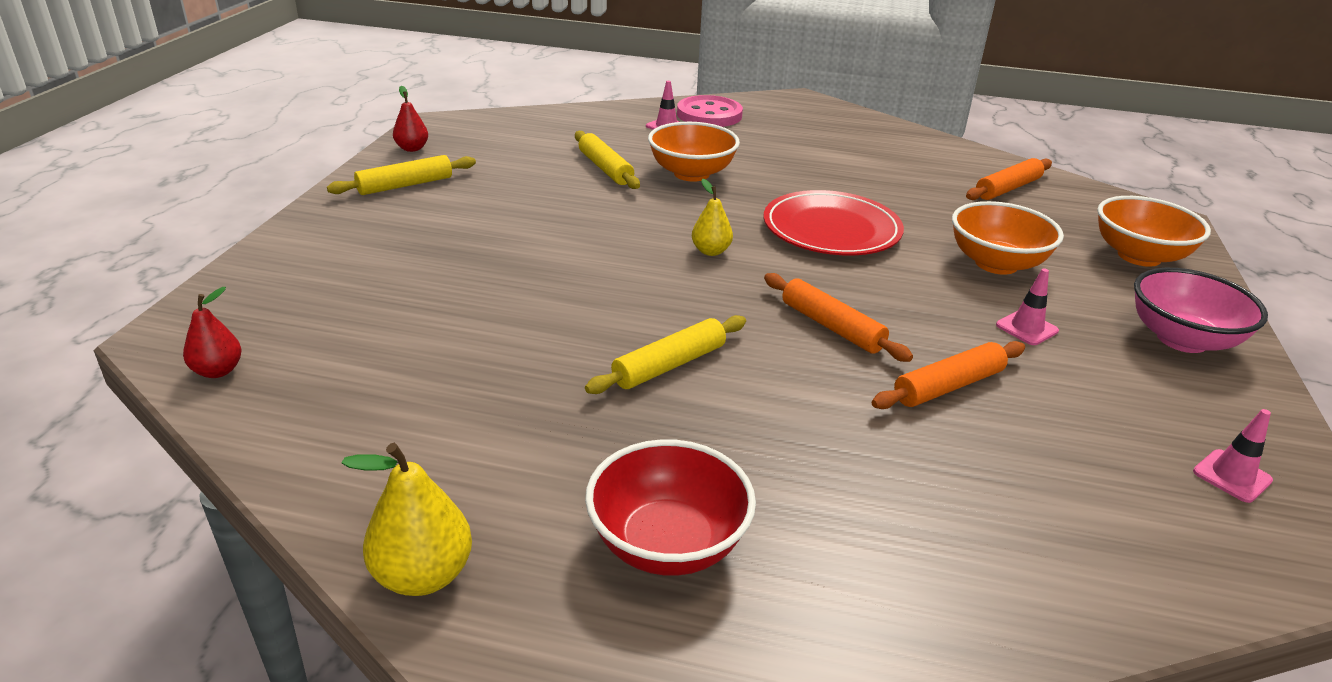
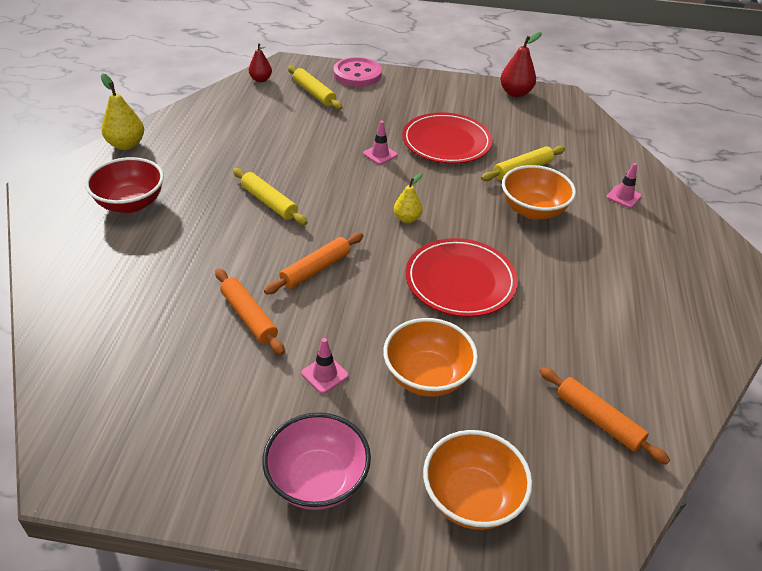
camera: 85 degrees right, 10 degrees up
yellow rolling pin [327,155,476,195] -> yellow rolling pin moved to [288,66,343,110]
red pear [393,86,428,152] -> red pear [500,32,542,97], size x1.53
pink button [677,95,743,127] -> pink button moved to [333,57,382,87]
pink traffic cone [1193,409,1273,503] -> pink traffic cone moved to [363,121,397,165]
none -> red plate [402,112,492,164]

